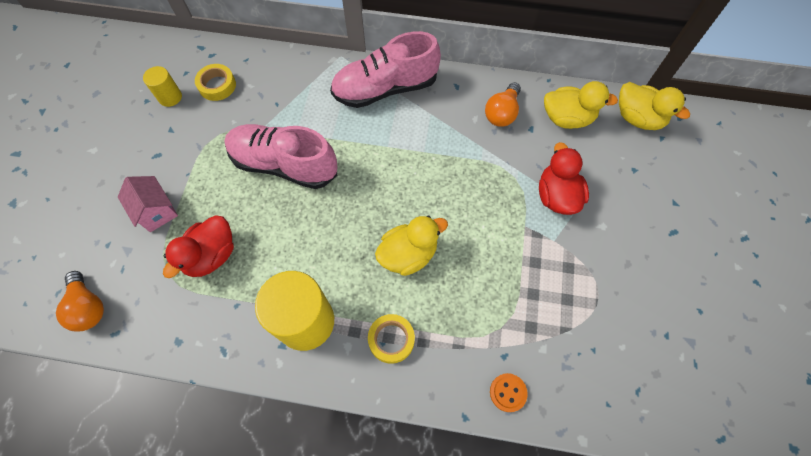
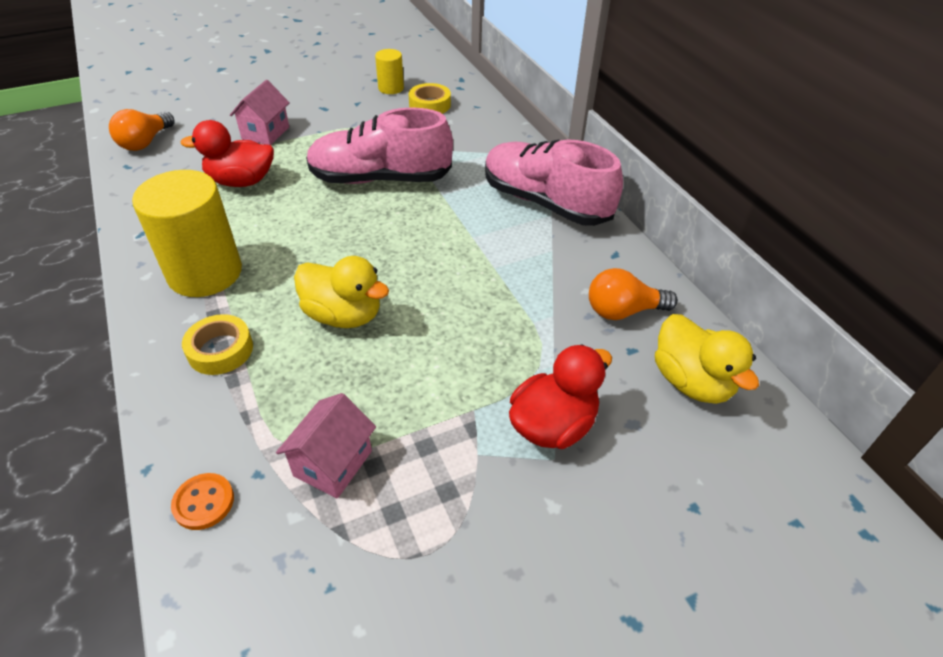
camera: 55 degrees right, 20 degrees down
pink shoe [225,124,338,189] -> pink shoe turned 75 degrees counterclockwise [306,107,453,184]
yellow duck [619,82,690,130] -> none
none -> pink house [276,393,376,498]

